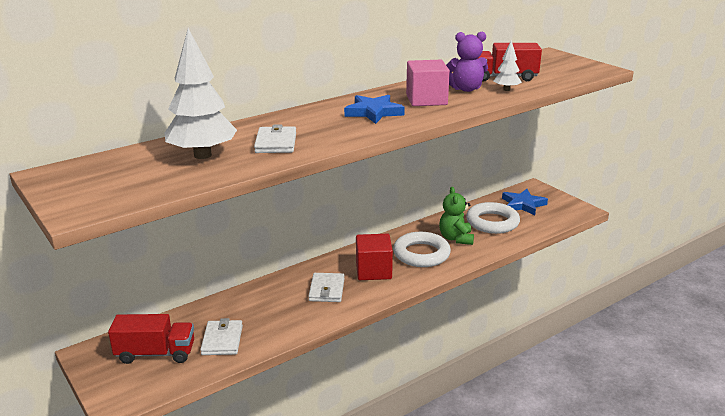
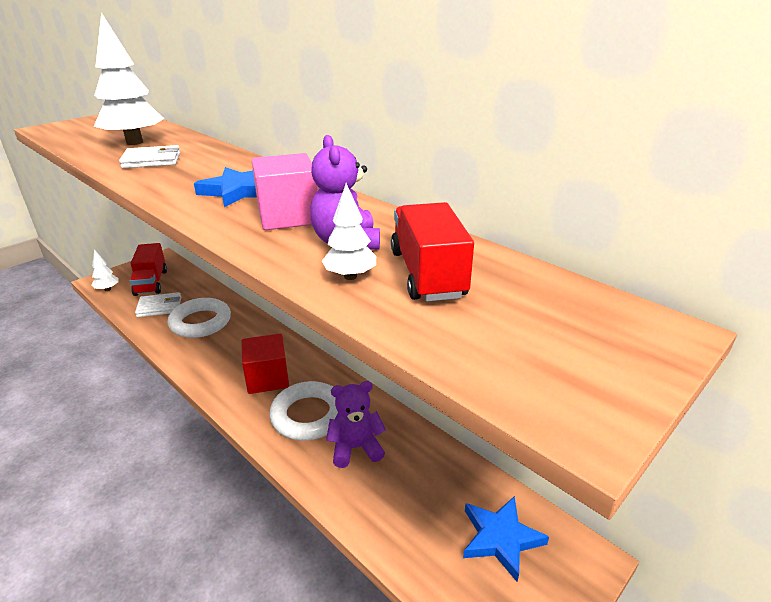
camera: 80 degrees right, 5 degrees up
white wallet [309,273,345,302] -> none
green teddy bear [439,187,474,245] -> purple teddy bear [326,381,386,468]
white ring [466,202,520,234] -> white ring moved to [168,298,231,338]
none -> white tree [92,249,119,291]

